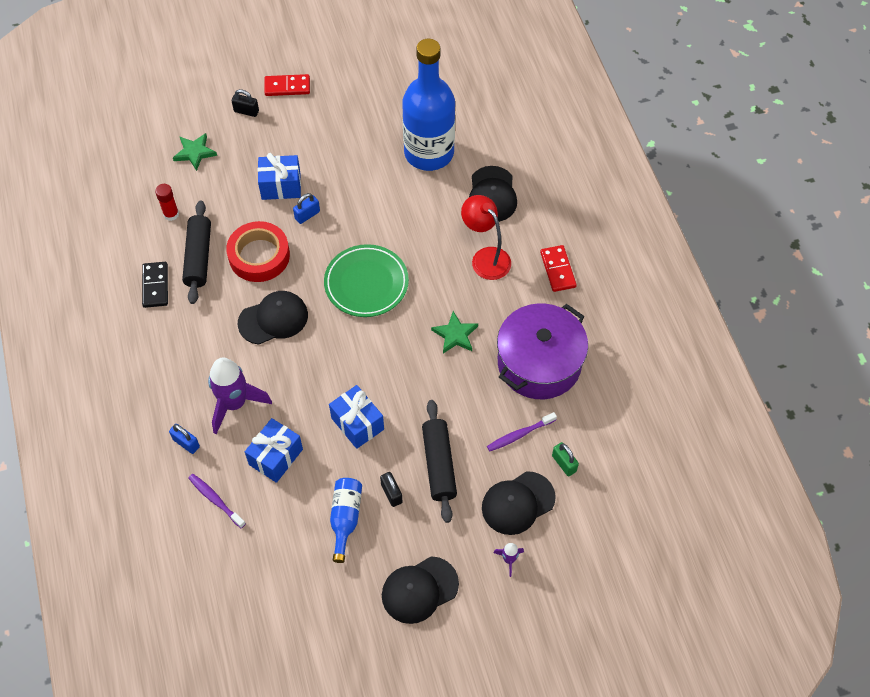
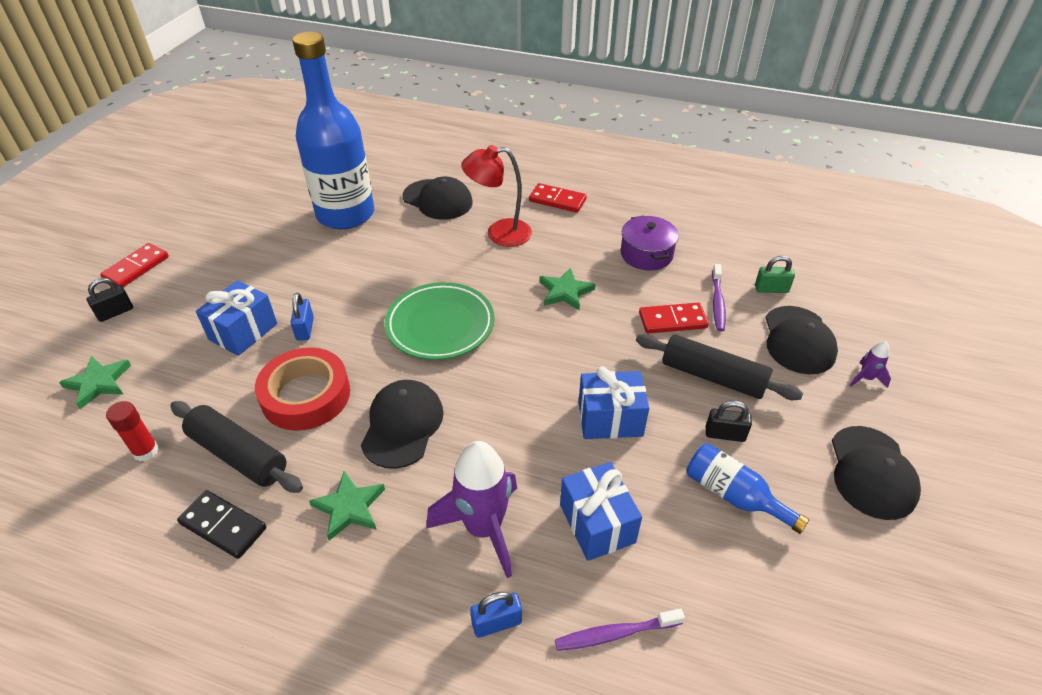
camera: 55 degrees left, 15 degrees down
purple pot [497,303,588,399] -> purple pot [621,215,679,270], size x0.56
none -> green star [309,471,385,541]
none -> red domino [639,303,709,333]

